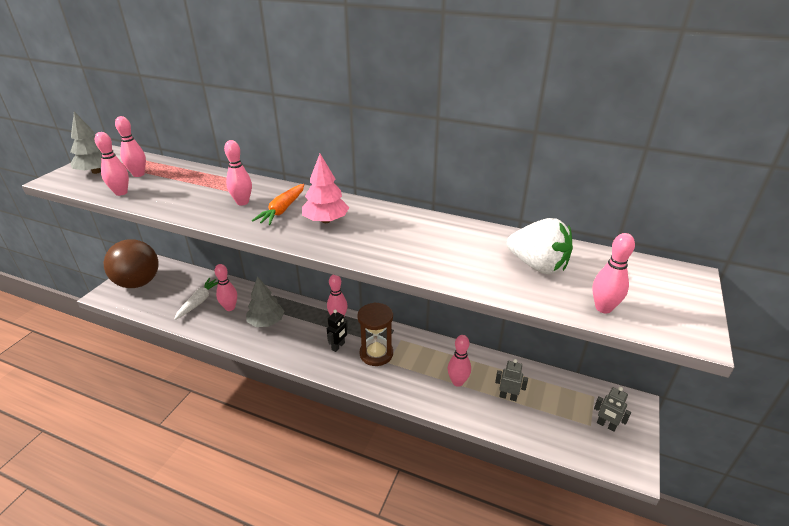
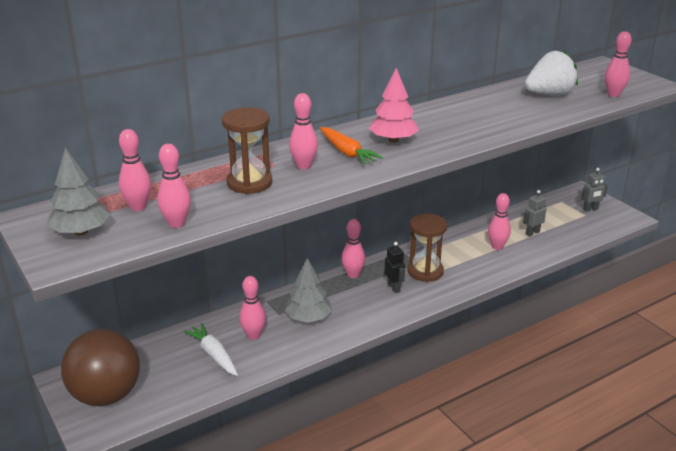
camera: 55 degrees left, 5 degrees down
none -> brown hourglass [222,107,272,194]

